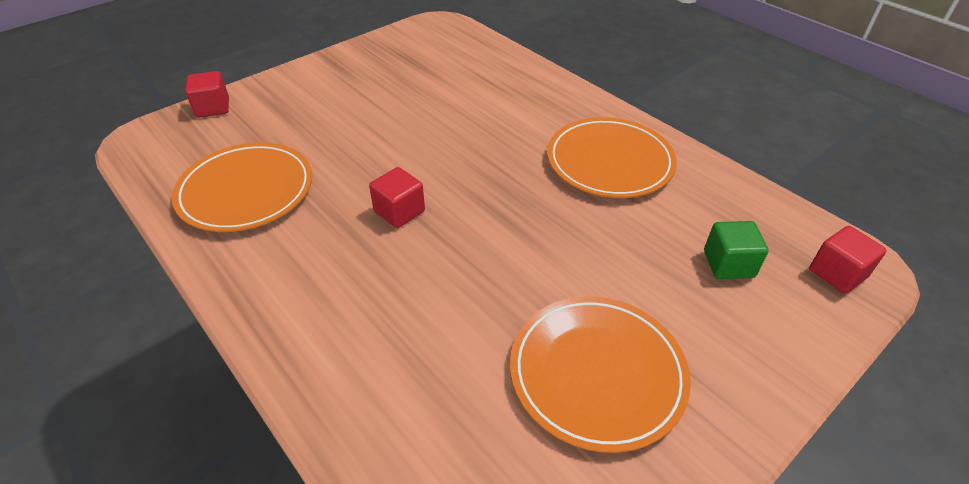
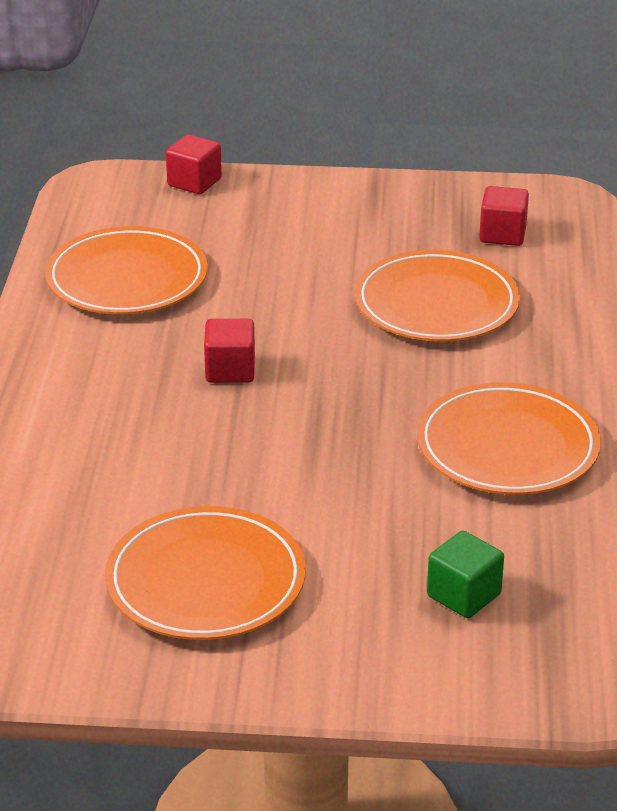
camera: 45 degrees right, 10 degrees down
red cube [809,226,887,294] -> red cube moved to [479,186,529,246]
none -> orange plate [355,250,520,341]

